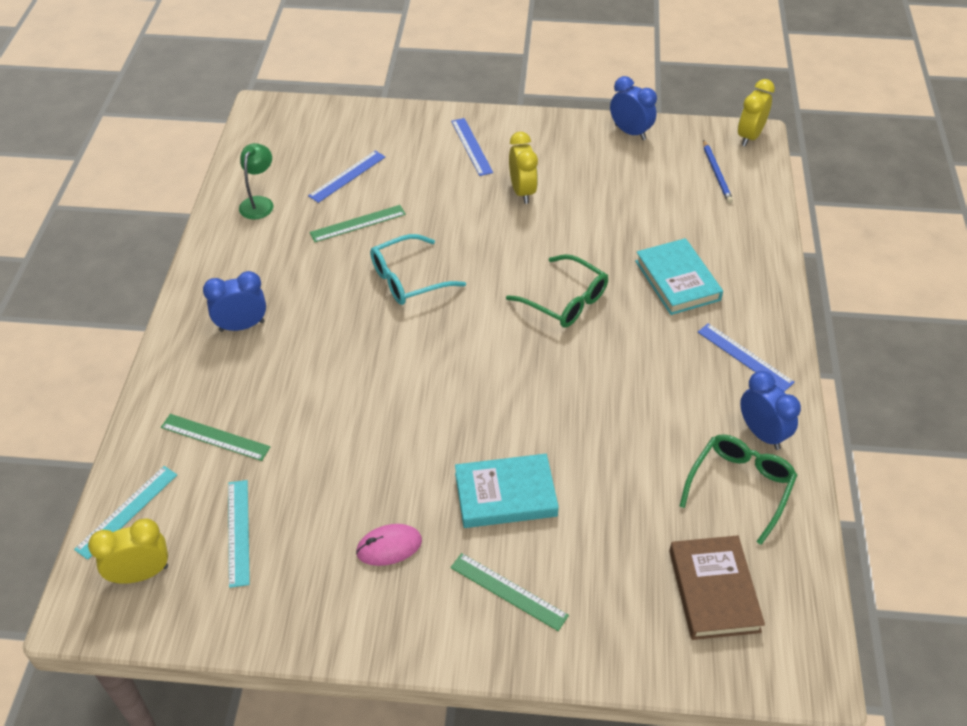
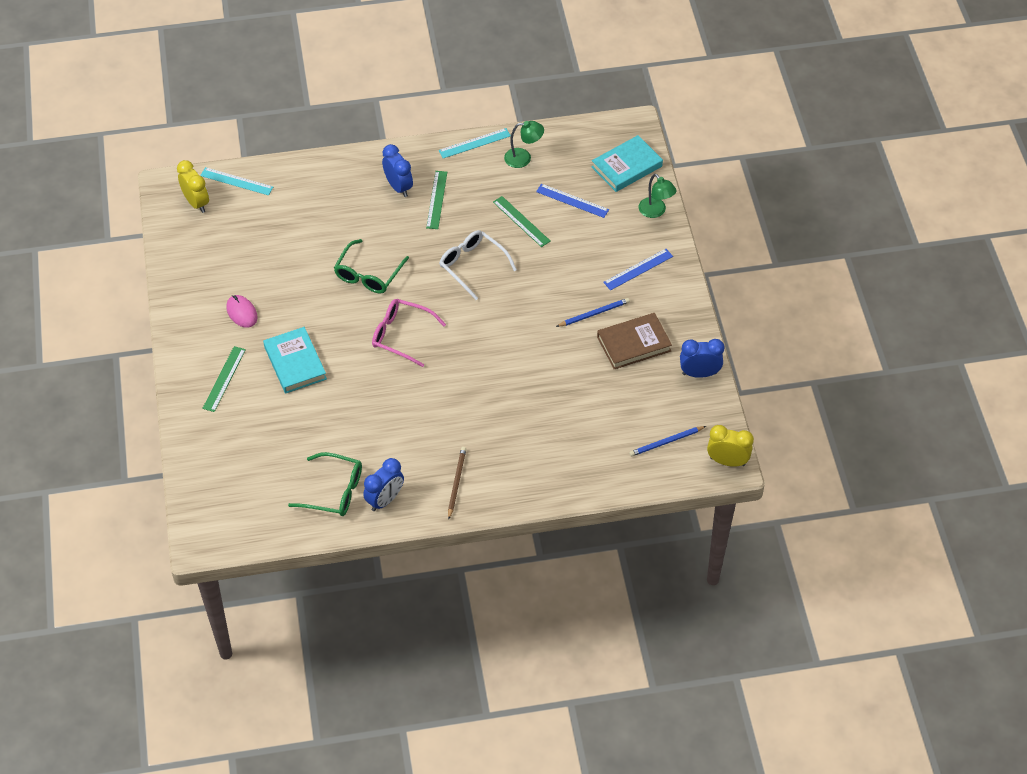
camera: 75 degrees right, 5 degrees up
green ruler [161,414,270,461] -> green ruler moved to [426,171,447,229]
turquoise ruler [228,480,250,588] -> turquoise ruler moved to [439,128,511,158]
turquoise glasses [370,234,466,305] -> white glasses [440,230,517,300]
green glasses [506,254,608,328] -> green glasses moved to [334,239,409,293]
yellow clock [509,132,538,204] -> blue pencil [556,298,630,327]
blue clock [610,76,657,140] -> blue clock turned 120 degrees counterclockwise [680,339,725,378]
turquoise book [635,238,723,315] -> turquoise book moved to [592,135,663,192]
brown book [669,535,765,640] -> brown book moved to [597,313,672,369]
blue ruler [698,323,795,392] -> brown pencil [448,447,466,519]
none -> pink glasses [372,299,446,367]
none -> green lamp [639,174,677,218]

